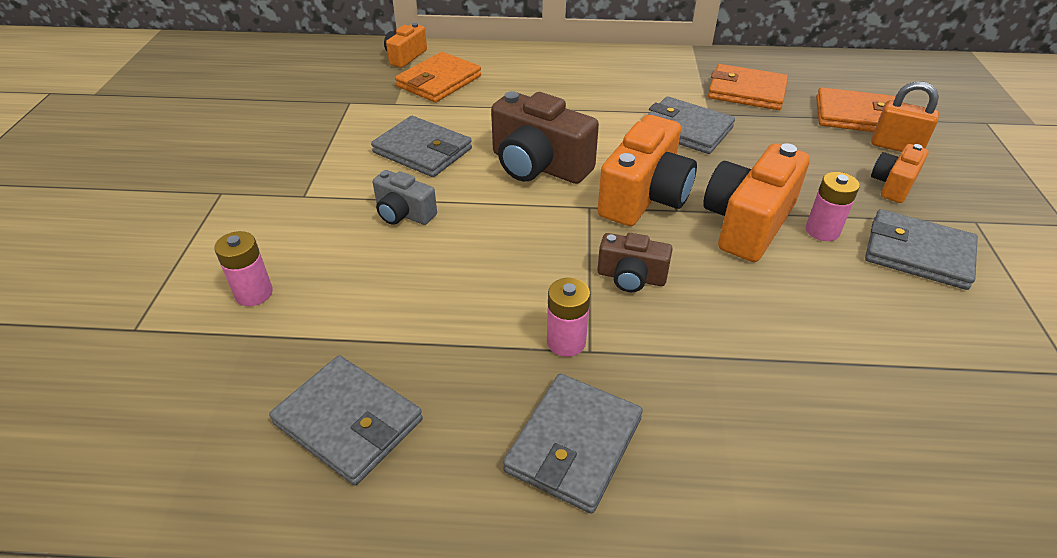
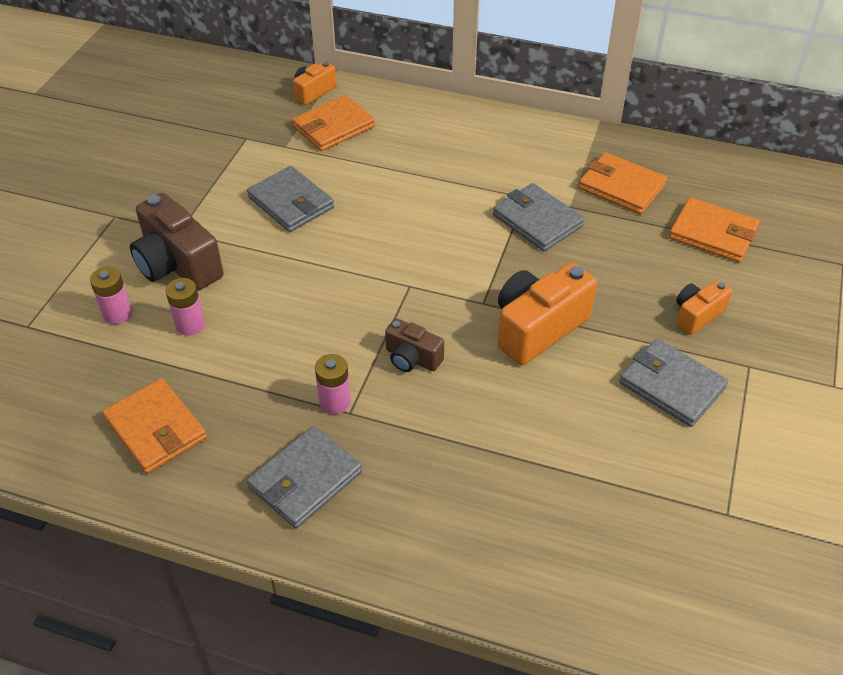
camera: 15 degrees right, 5 degrees up
grey wallet [269,355,423,485] -> orange wallet [102,378,207,474]
grey camera [373,170,437,225] -> none
brown camera [491,91,599,184] -> brown camera moved to [130,193,224,291]
orange camera [597,115,697,226] -> none
pink battery [806,172,860,241] -> pink battery moved to [165,278,205,336]
orange padlock [871,81,939,152] -> none

